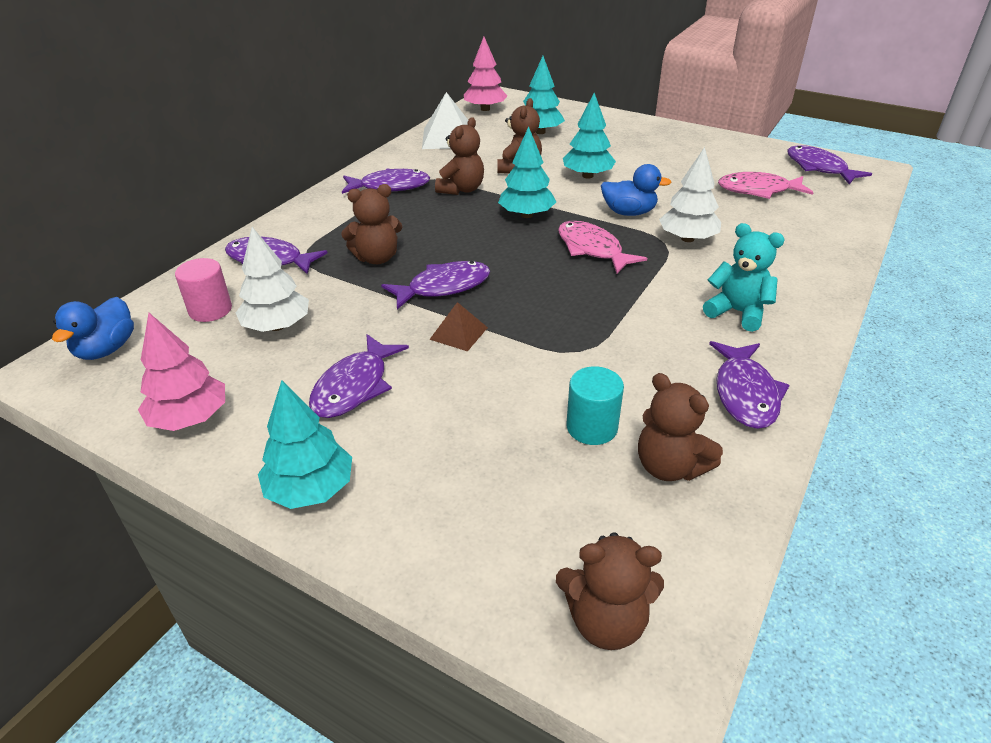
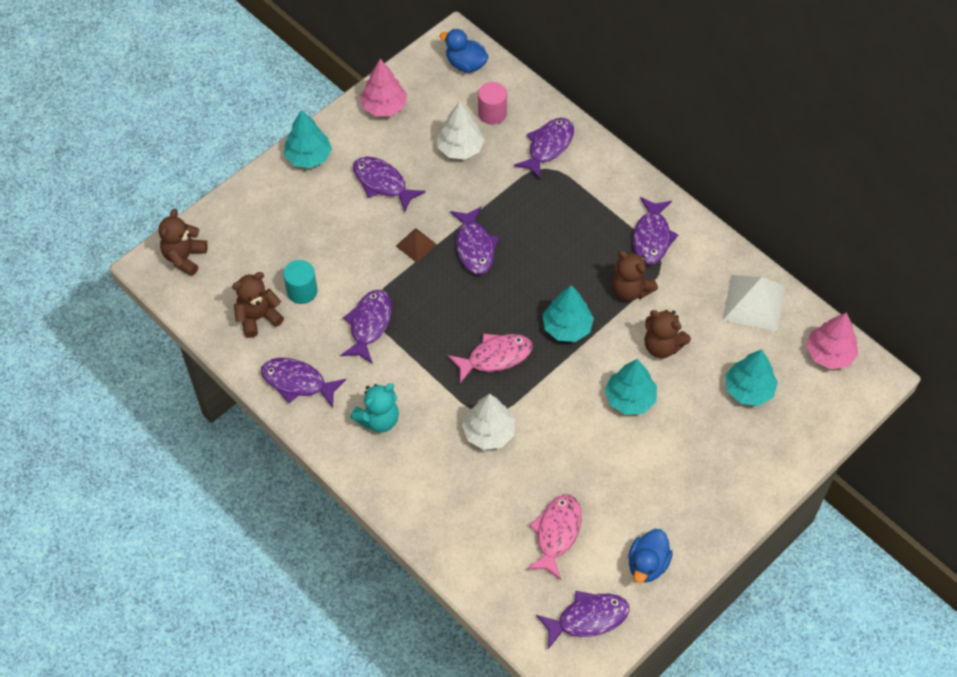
camera: 105 degrees right, 20 degrees up
brown teddy bear [341,184,402,264] -> none
blue duck [601,164,671,216] -> blue duck moved to [628,529,673,583]
none -> purple fish [340,290,392,364]

